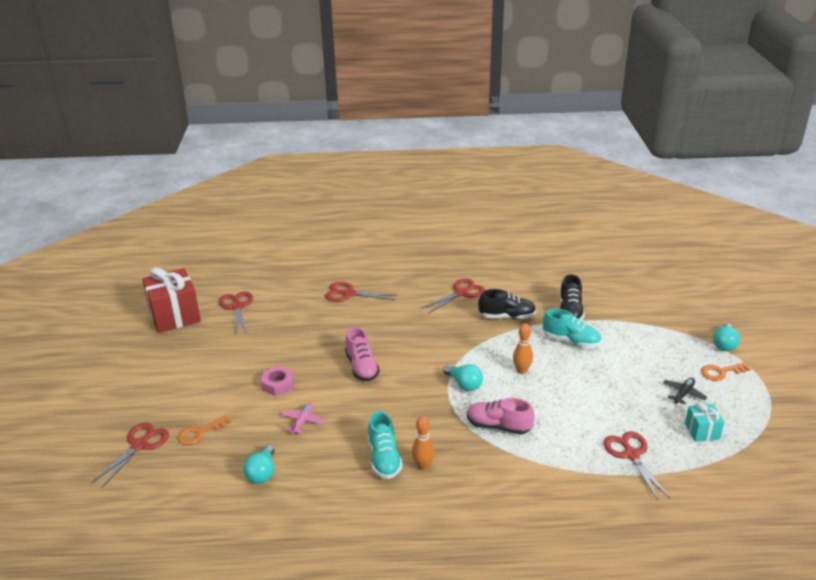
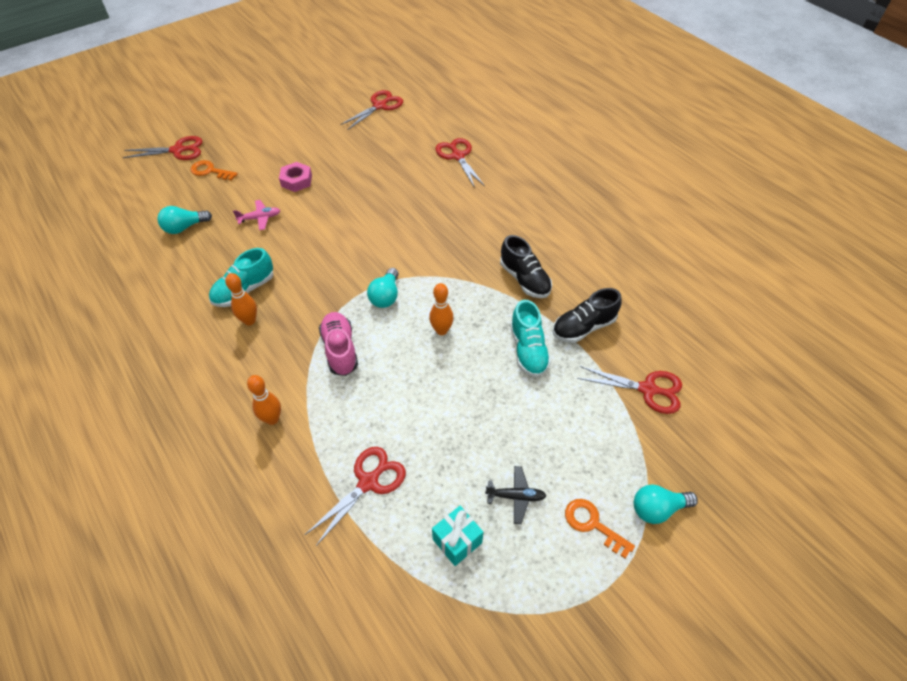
camera: 55 degrees right, 20 degrees up
red gift [142,267,201,333] -> none
pink shoe [345,327,380,381] -> none
red scissors [422,279,485,313] -> red scissors moved to [577,366,682,414]
none -> orange bowling pin [247,375,281,425]

